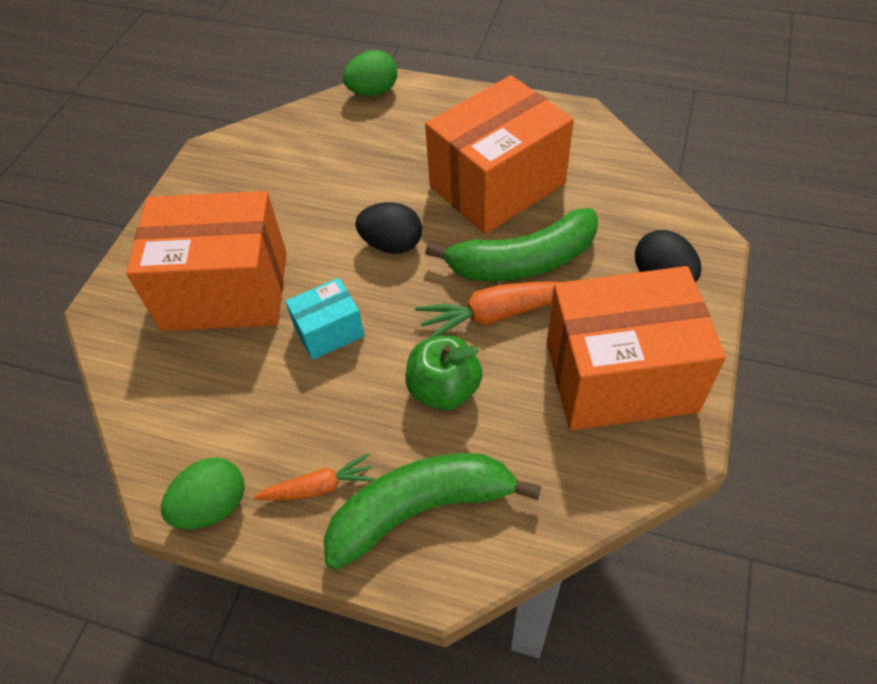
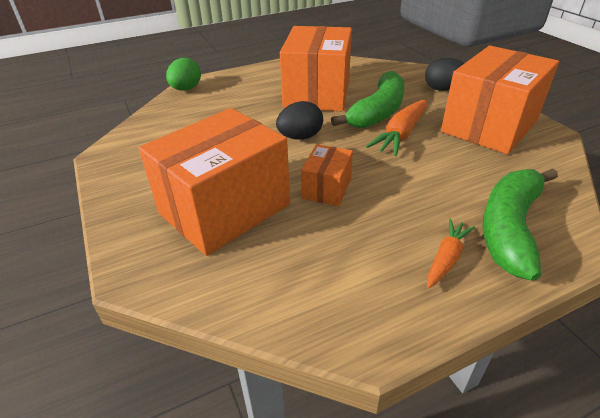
camera: 45 degrees left, 15 degrees down
green egg [161,457,245,529] -> none
turquoise box [285,278,365,360] -> orange box [301,144,353,206]
green apple [405,335,483,410] -> none

